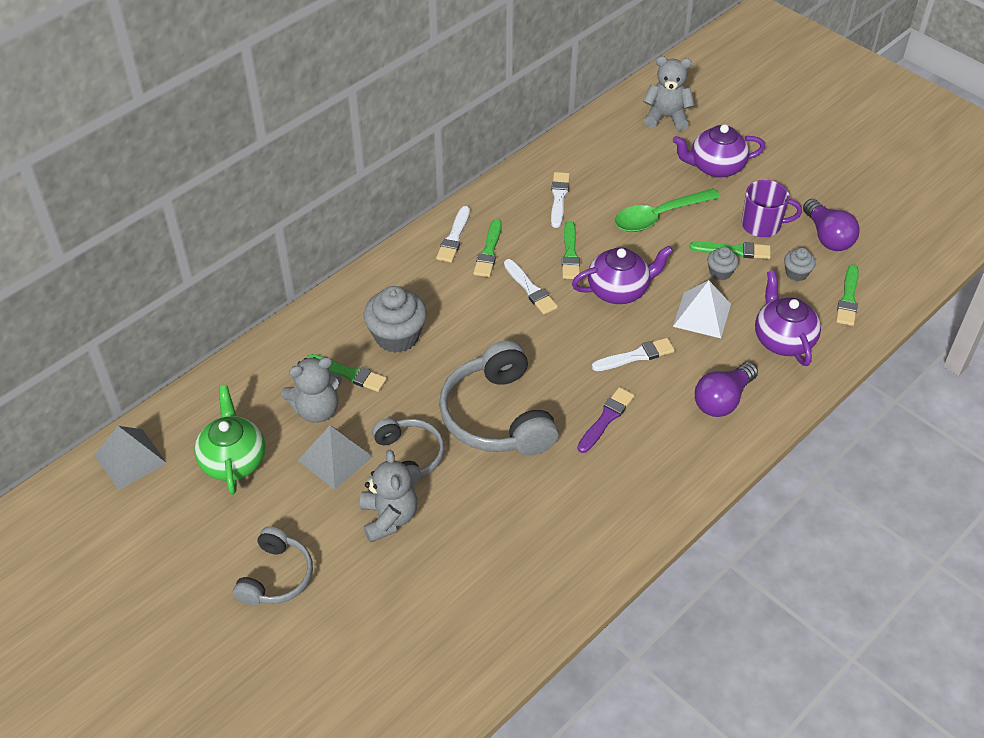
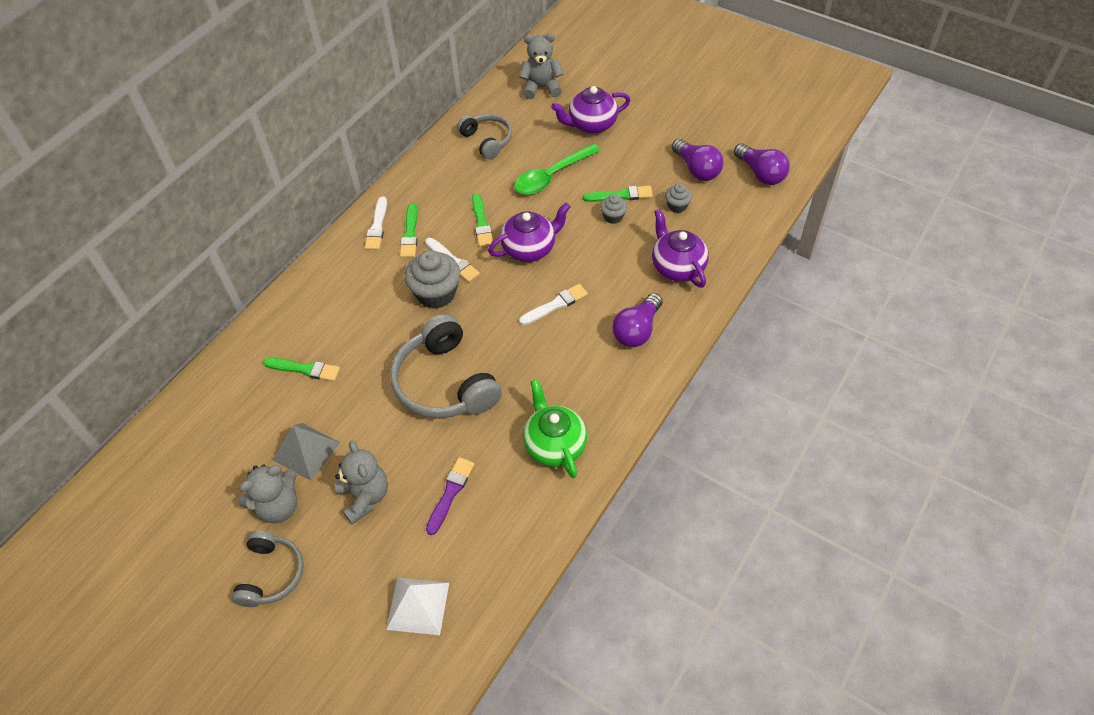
camera: 10 degrees left, 5 degrees up
grey pyramid [95,426,167,490] -> none
green teapot [194,386,265,495] -> green teapot moved to [523,379,587,478]
grey teddy bear [281,357,342,423] -> grey teddy bear moved to [238,464,297,523]
grey cupcake [364,286,427,353] -> grey cupcake moved to [405,250,460,309]
grey headphones [372,418,444,486] -> grey headphones moved to [457,114,512,159]
white brush [551,172,570,228] -> none
purple brush [577,387,635,453] -> purple brush moved to [426,457,474,535]
white pyramid [673,280,731,338] -> white pyramid moved to [386,578,449,635]
purple mug [741,180,802,237] -> none
green brush [836,265,859,326] -> none
none -> purple light bulb [734,143,790,185]

